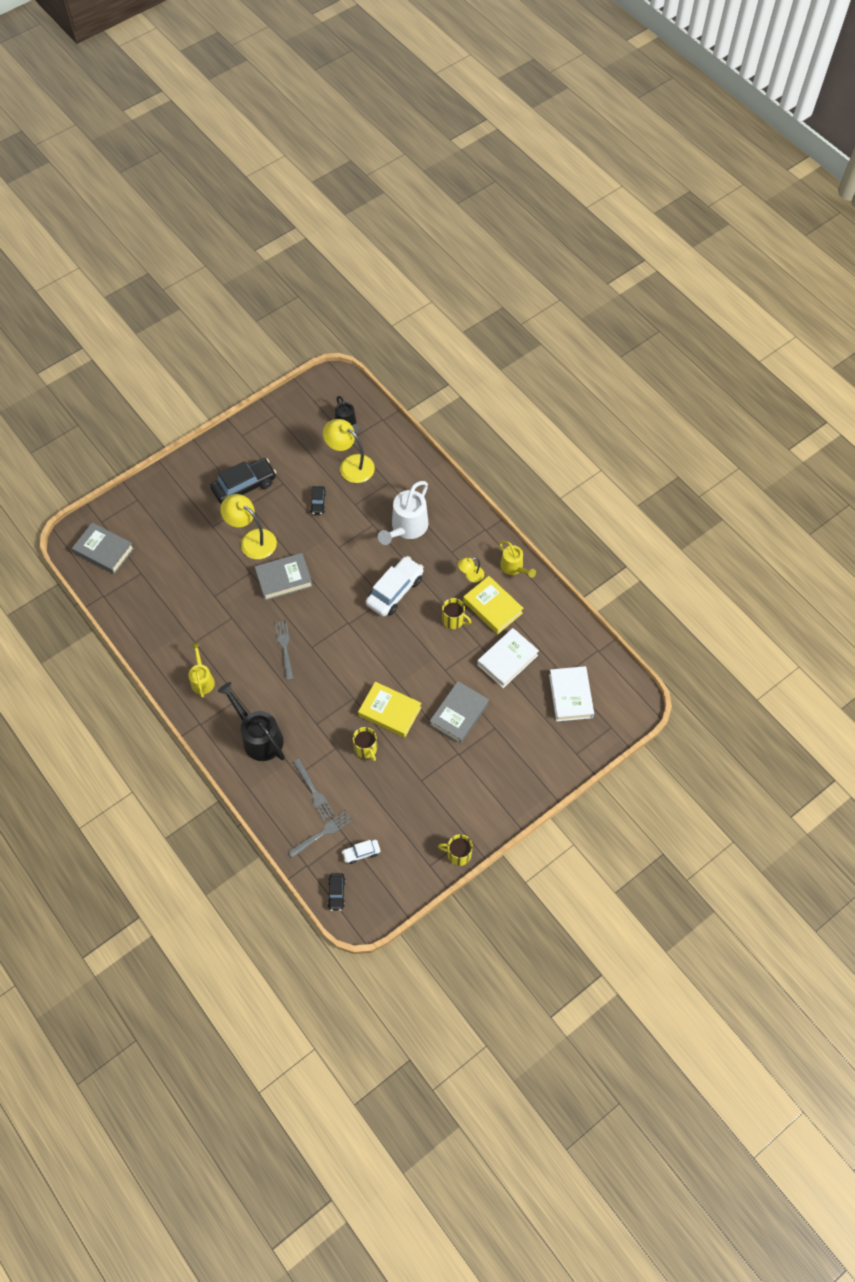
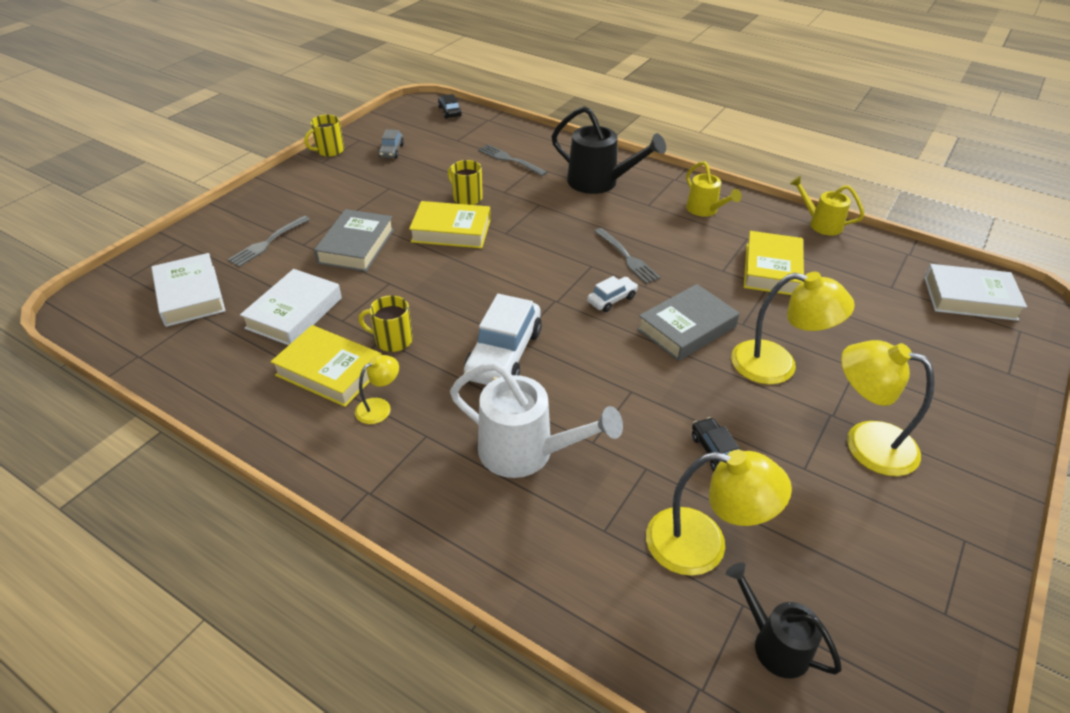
camera: 160 degrees right, 20 degrees down
grey book [72,522,134,574] -> white book [924,264,1027,321]
black car [210,458,277,504] -> yellow lamp [841,340,935,476]
grey fork [288,810,353,858] -> grey fork moved to [227,216,310,267]
white car [342,840,380,864] -> white car moved to [587,276,638,312]
white watering can [378,481,428,545] -> white watering can turned 105 degrees clockwise [450,362,623,478]
yellow mug [438,834,473,866] -> yellow mug turned 150 degrees clockwise [304,114,344,157]
yellow watering can [499,541,536,578] -> yellow watering can moved to [790,176,864,236]
none -> grey car [378,129,404,158]
none -> yellow book [744,231,804,295]

